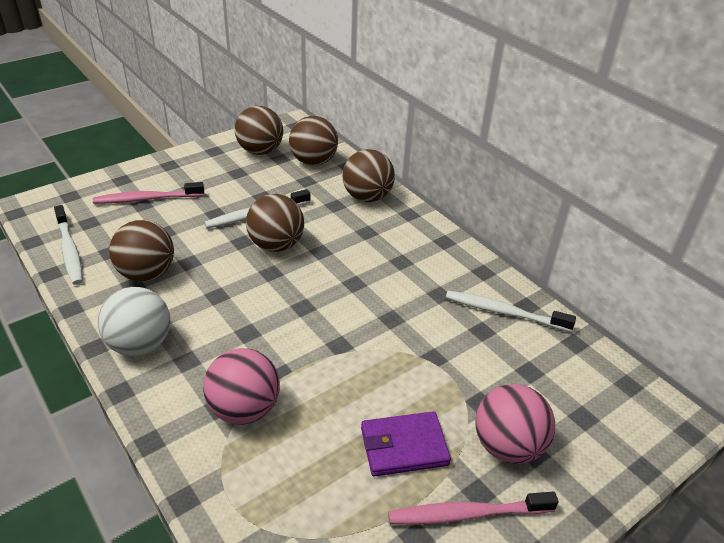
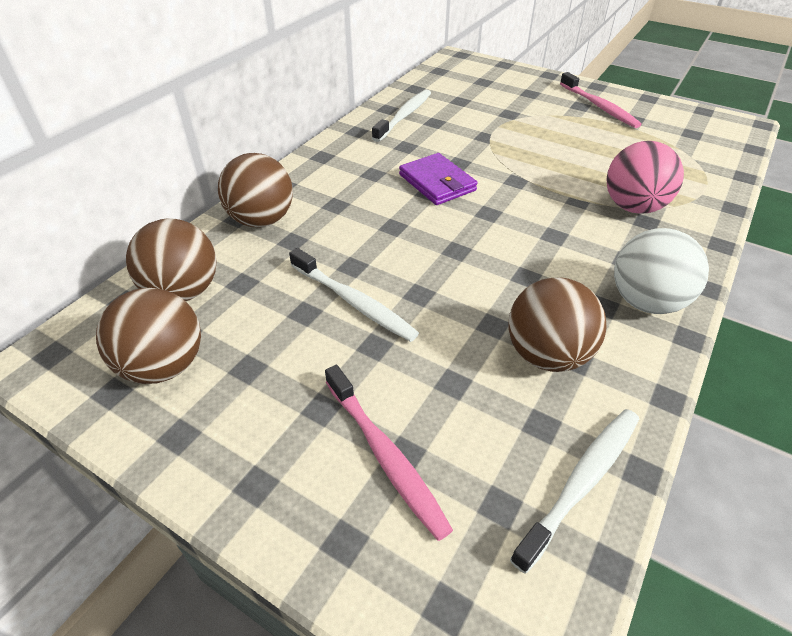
camera: 110 degrees left, 5 degrees up
brown ball [246,194,304,252] -> none
purple wallet [361,411,451,477] -> purple wallet moved to [399,153,478,205]
white toothbrush [446,291,576,332] -> white toothbrush turned 150 degrees counterclockwise [372,90,431,142]
pink ball [475,384,555,464] -> none

